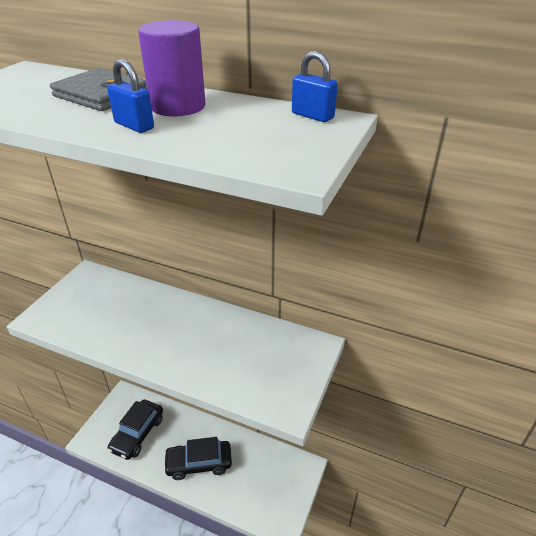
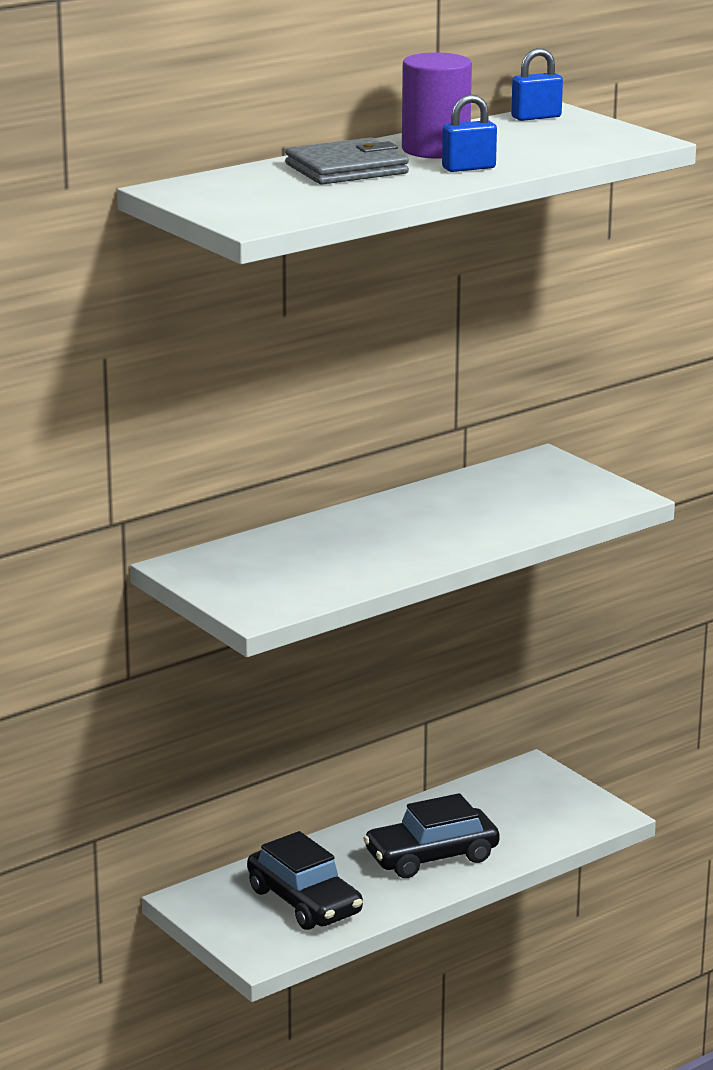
camera: 60 degrees left, 15 degrees down
black car [163,437,232,480] -> black car turned 45 degrees clockwise [363,793,500,878]

